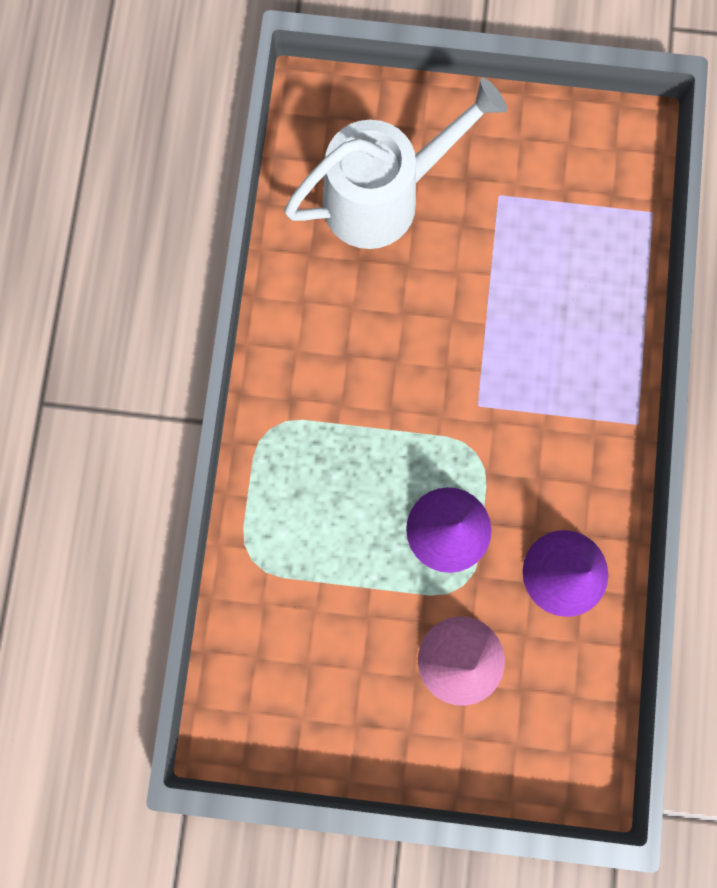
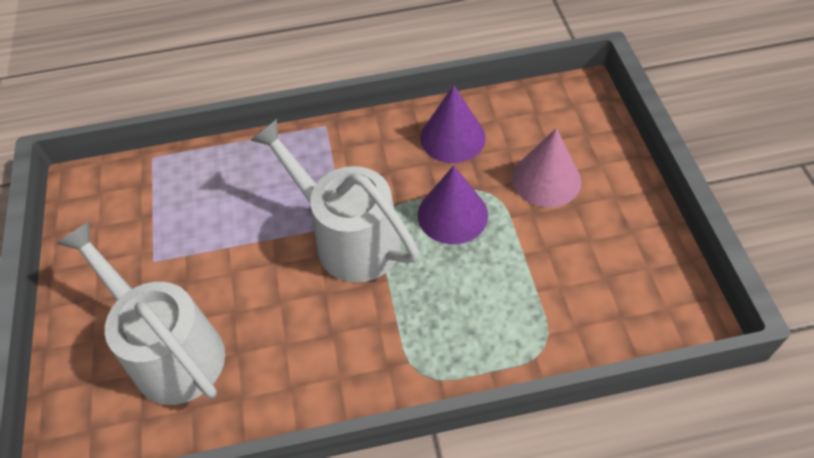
camera: 105 degrees left, 25 degrees down
none -> white watering can [250,119,419,283]

